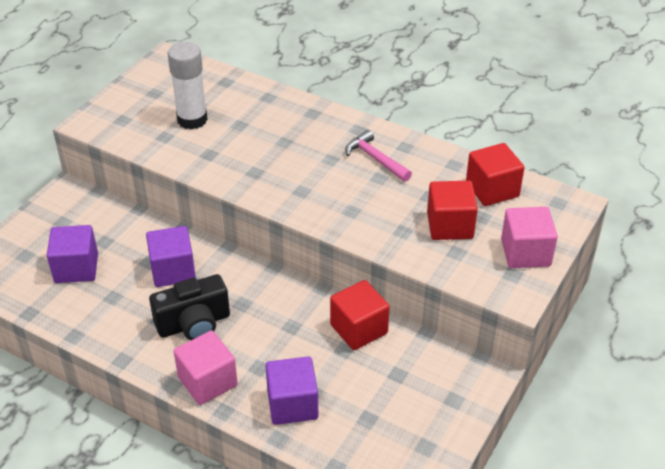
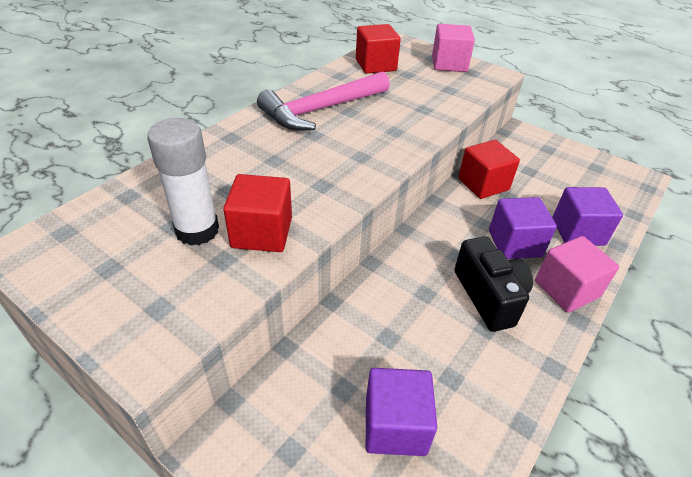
camera: 85 degrees left, 0 degrees up
purple cube [146,226,196,287] -> purple cube moved to [489,197,557,259]
pink hammer [345,130,412,182] -> pink hammer [257,71,390,131], size x1.76
red cube [427,181,478,240] -> red cube moved to [223,174,292,252]

